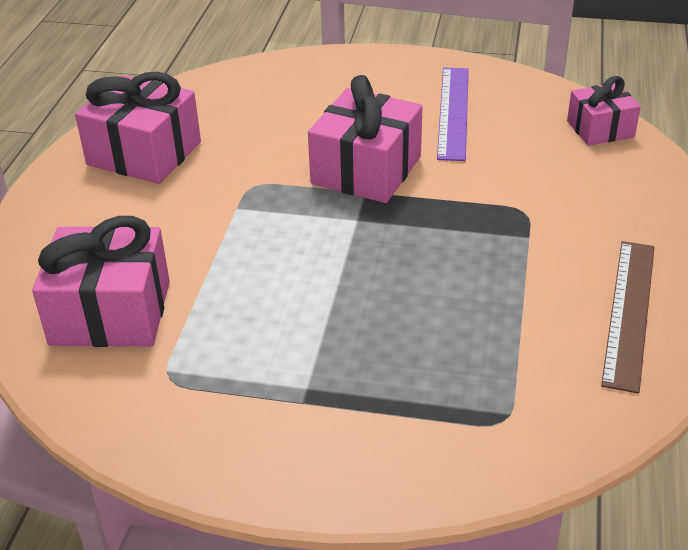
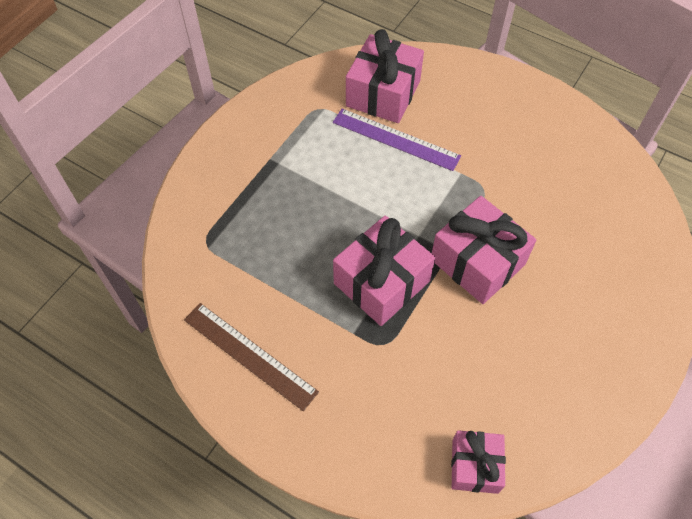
camera: 110 degrees right, 20 degrees up
pink gift [75,72,201,184] -> pink gift moved to [333,216,435,326]
purple ruler [437,68,469,161] -> purple ruler moved to [333,109,461,171]

